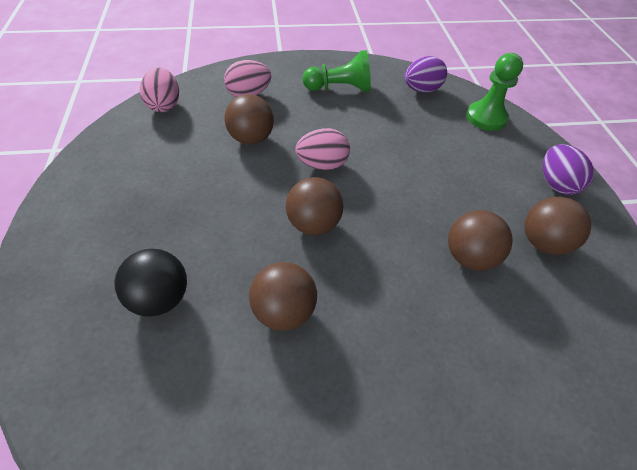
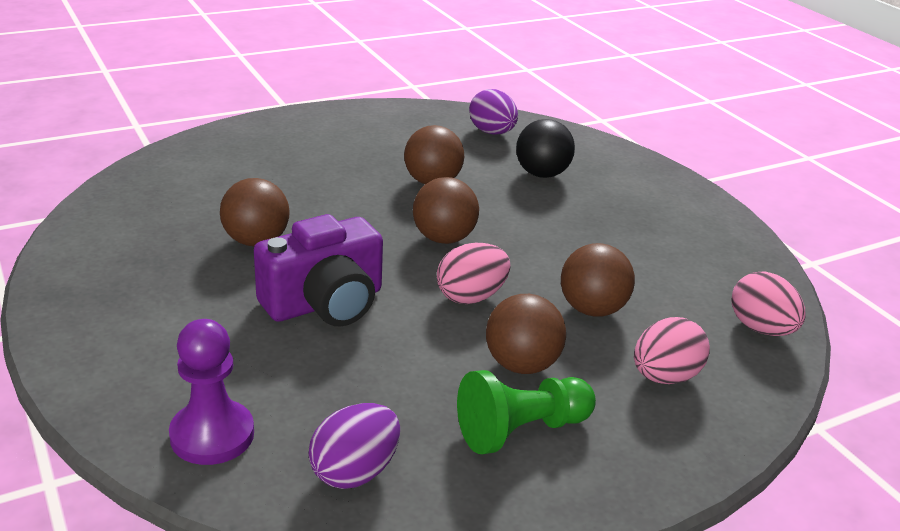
camera: 160 degrees right, 20 degrees down
green pawn [466,53,523,131] -> purple pawn [169,319,254,465]
brown ball [524,197,591,255] -> brown ball moved to [486,294,566,374]
purple egg [543,144,594,195] -> purple egg moved to [469,89,518,135]
none -> purple camera [254,214,383,327]

